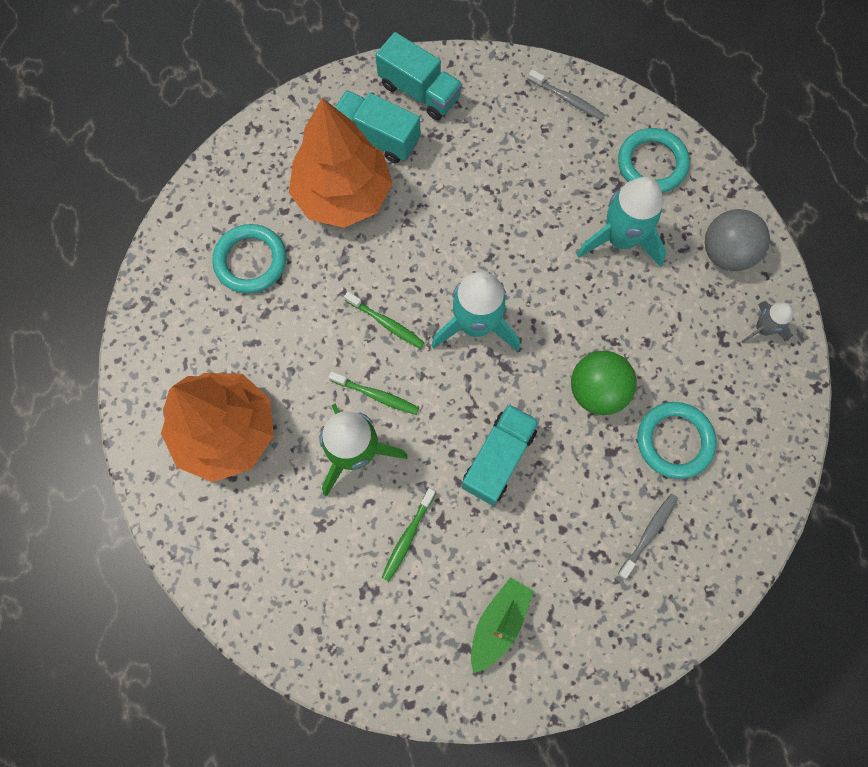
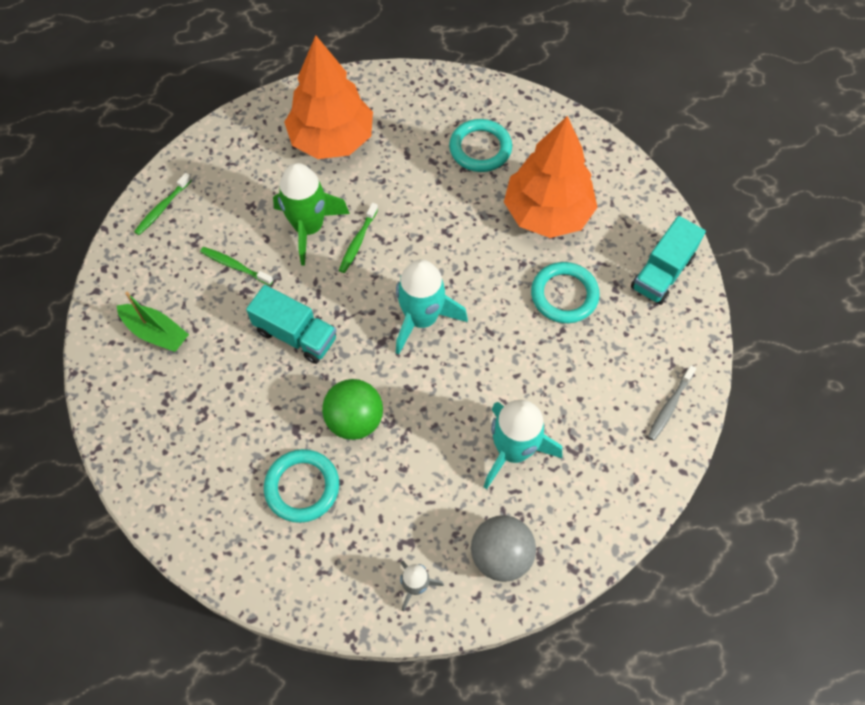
camera: 90 degrees right, 10 degrees down
turquoise truck [335,90,421,164] -> none
green toothbrush [344,292,425,349] -> green toothbrush moved to [134,173,192,235]
turquoise ring [618,128,690,193] -> turquoise ring moved to [531,262,600,323]
grey toothbrush [618,494,678,579] -> none

